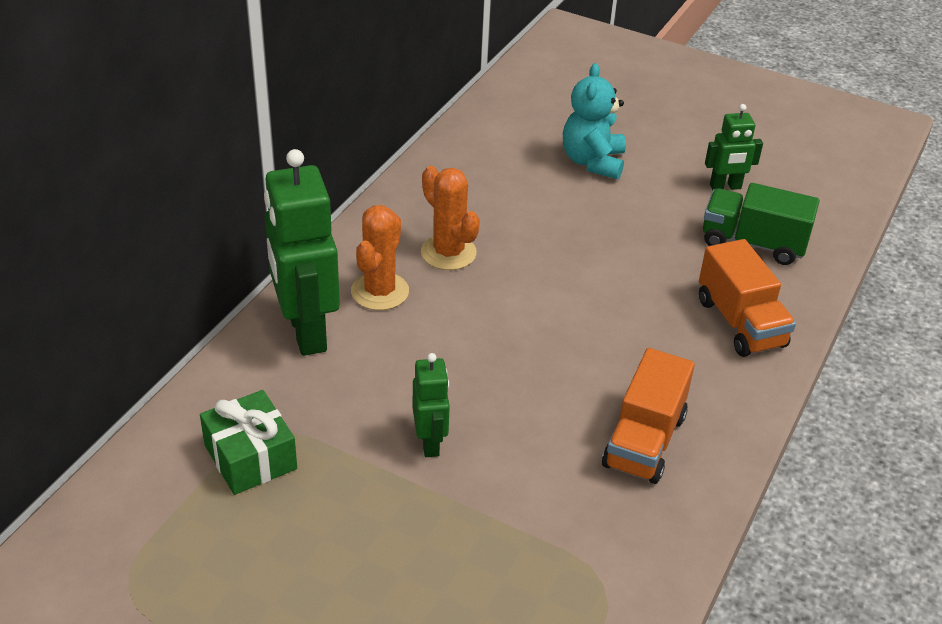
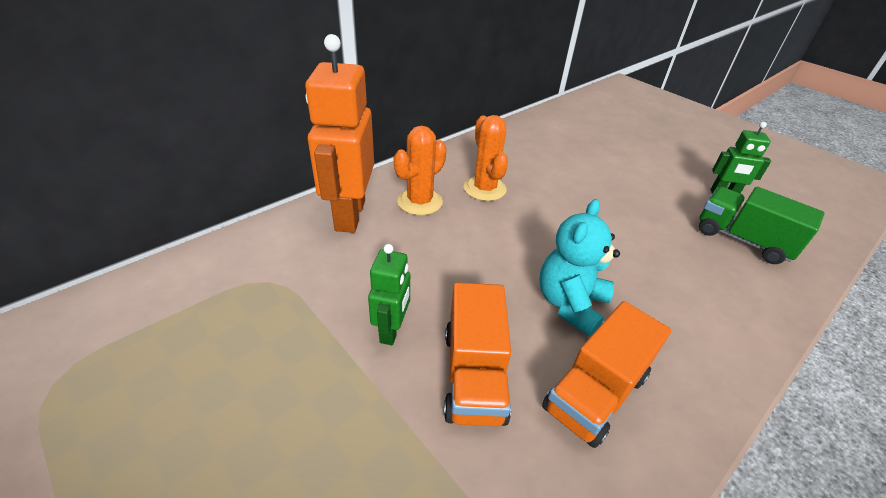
camera: 20 degrees right, 0 degrees up
green gift [200,390,297,495] -> none
green robot [264,149,340,356] -> orange robot [305,34,374,233]
turquoise teddy bear [563,63,626,179] -> turquoise teddy bear moved to [539,199,620,336]
orange truck [699,239,796,357] -> orange truck moved to [444,282,511,426]

